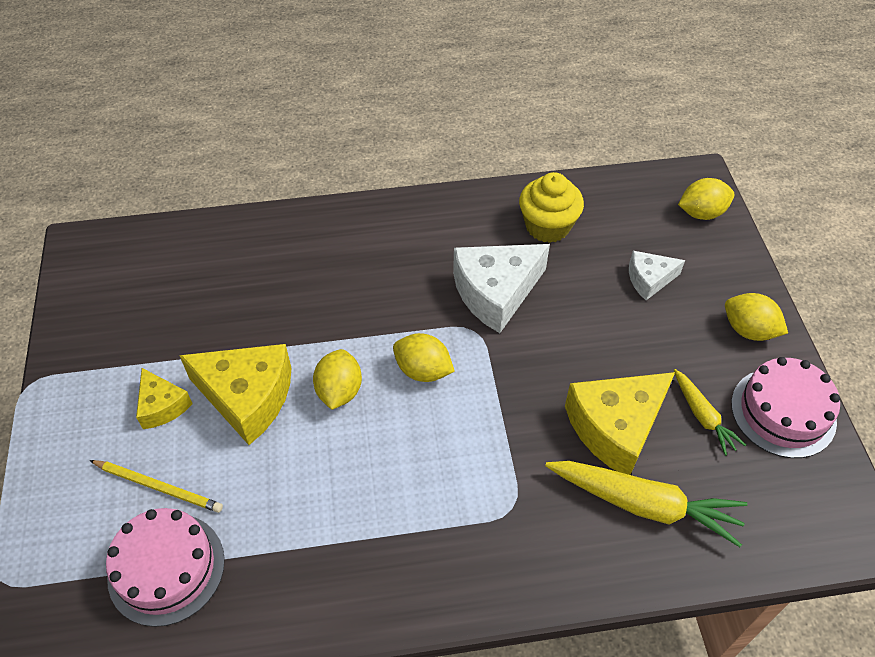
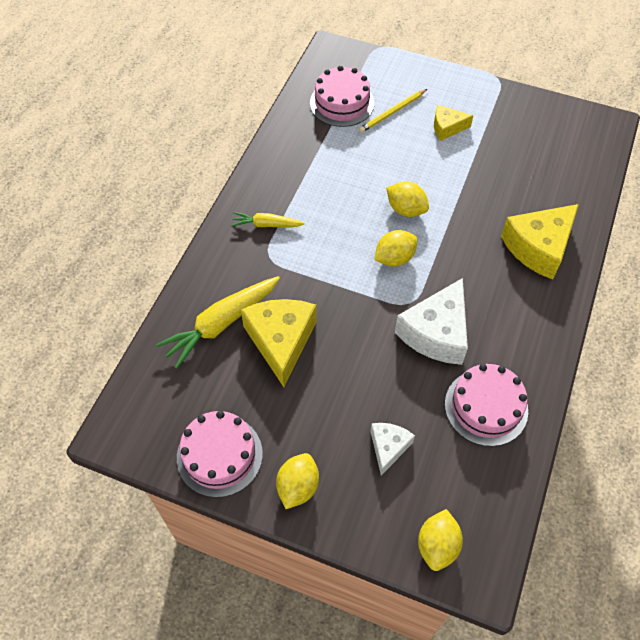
camera: 120 degrees right, 5 degrees up
yellow cheese [179,344,291,445] -> yellow cheese moved to [501,204,579,280]
white cheese [453,244,550,333] -> white cheese turned 150 degrees counterclockwise [395,278,468,365]
yellow cupcake [519,172,584,243] -> pink cake [445,364,528,446]
yellow carrot [674,369,746,456] -> yellow carrot moved to [231,212,305,227]
yellow lemon [725,293,788,341] -> yellow lemon turned 45 degrees counterclockwise [276,453,319,509]

